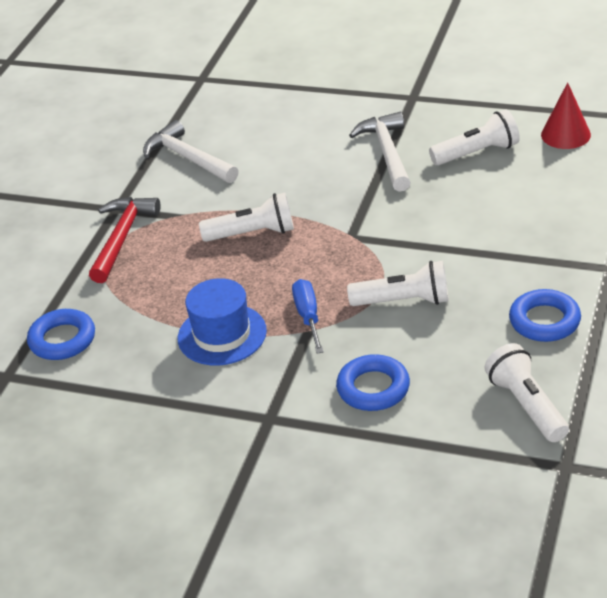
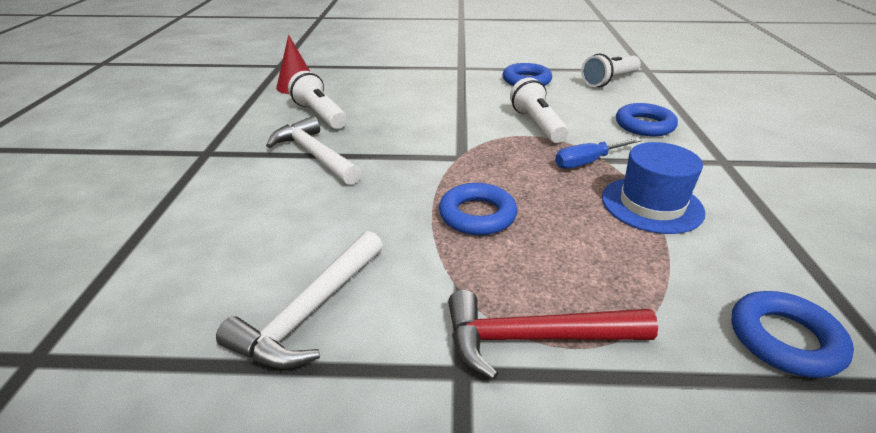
camera: 110 degrees left, 5 degrees down
white flashlight [199,193,294,242] -> blue ring [439,183,517,235]
white hammer [349,112,411,192] -> white hammer turned 75 degrees clockwise [266,116,361,185]

